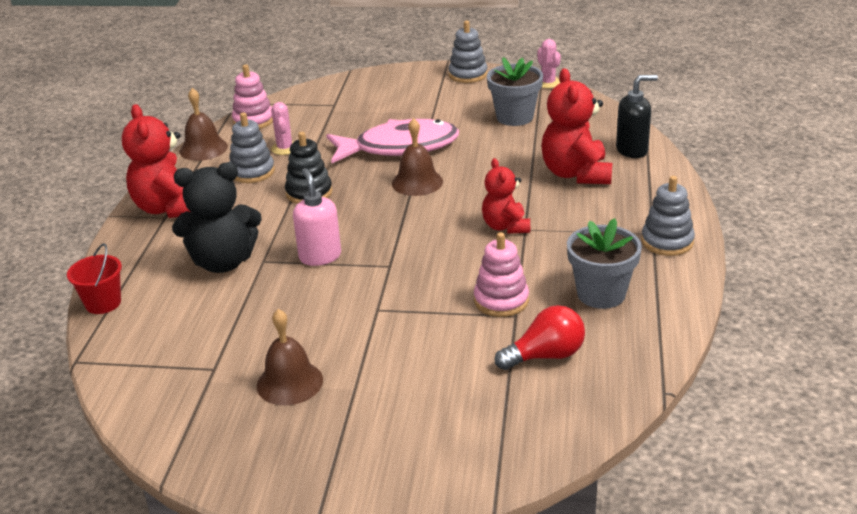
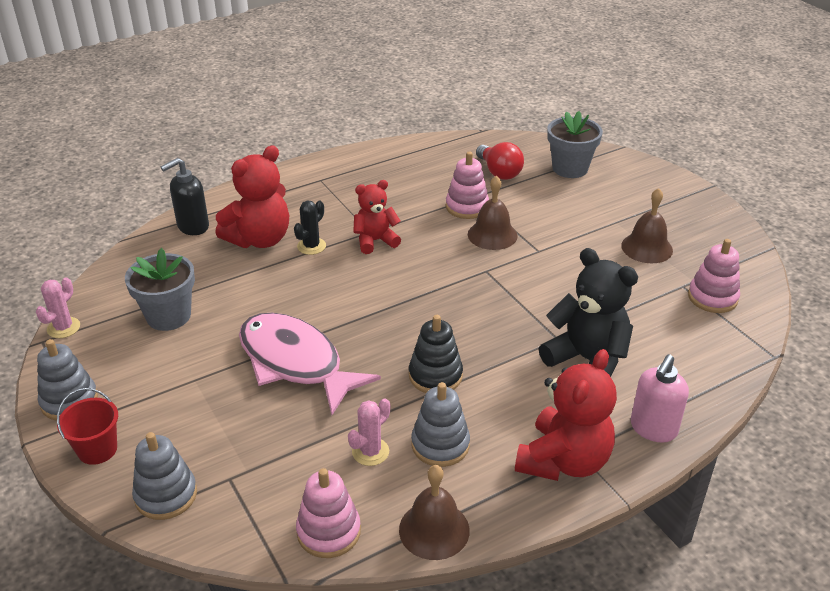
camera: 130 degrees left, 5 degrees up
red bucket [67,243,122,314] -> red bucket moved to [57,388,118,465]
pink soap dispenser [293,168,341,266] -> pink soap dispenser moved to [631,354,689,442]
brown bell [392,118,443,196] -> brown bell moved to [468,176,518,250]
red teddy bear [482,158,530,234] -> red teddy bear turned 150 degrees counterclockwise [353,180,401,254]
red light bulb [495,305,585,370] -> red light bulb turned 150 degrees counterclockwise [476,142,524,180]
grey flower pot [567,218,642,309] -> grey flower pot moved to [547,111,603,178]
black soap dispenser [616,75,658,158] -> black soap dispenser turned 75 degrees counterclockwise [161,158,209,235]
grey stacking toy [641,176,695,256] -> grey stacking toy moved to [132,432,197,520]
none -> black cactus [294,200,326,255]
none -> pink stacking toy [688,239,740,313]

